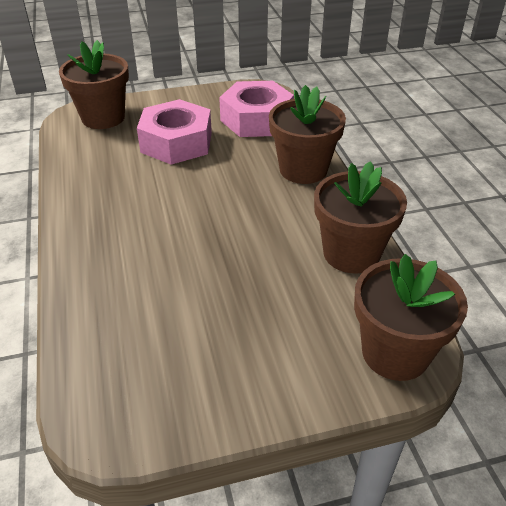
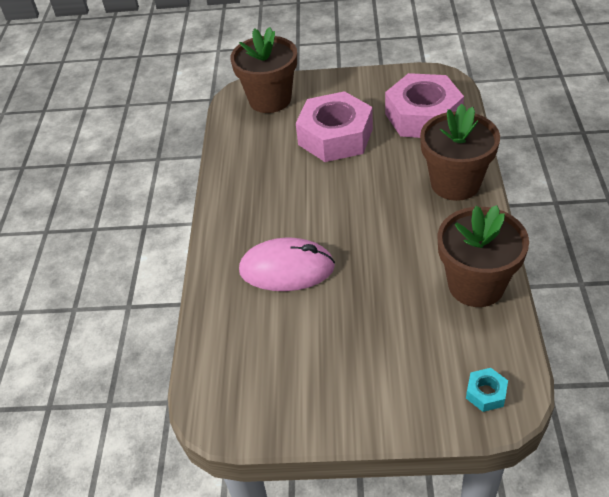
camera: 20 degrees right, 5 degrees up
brown flower pot [354,254,468,381] -> turquoise nut [466,368,508,412]
none -> pink mouse [239,238,335,291]

